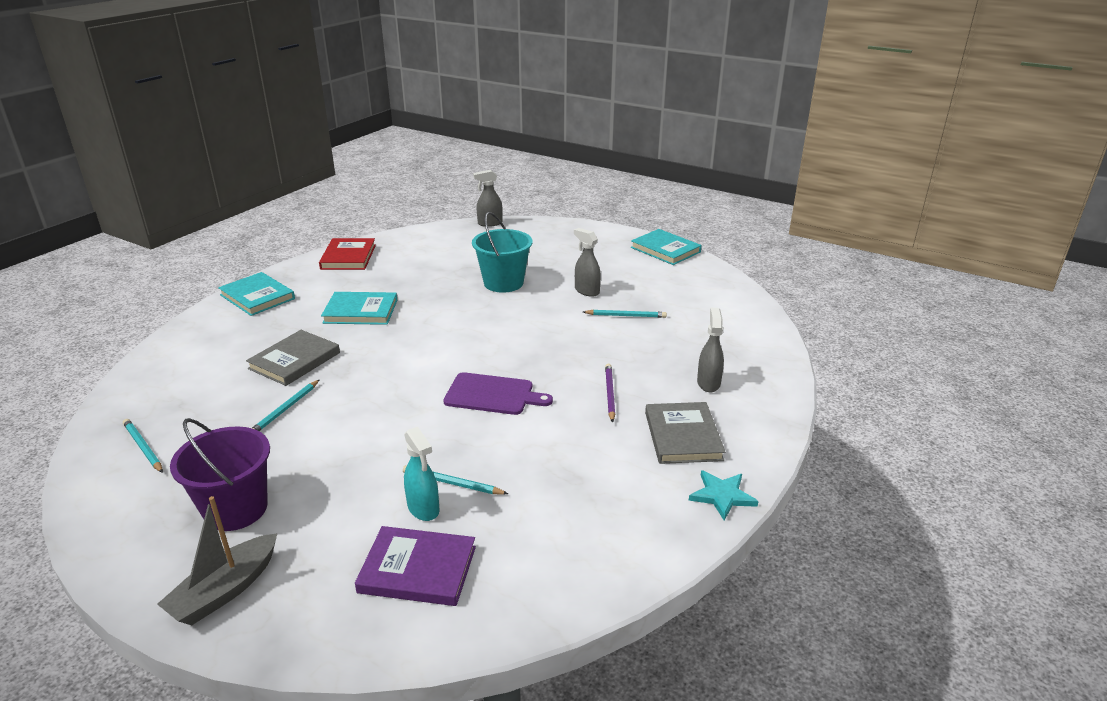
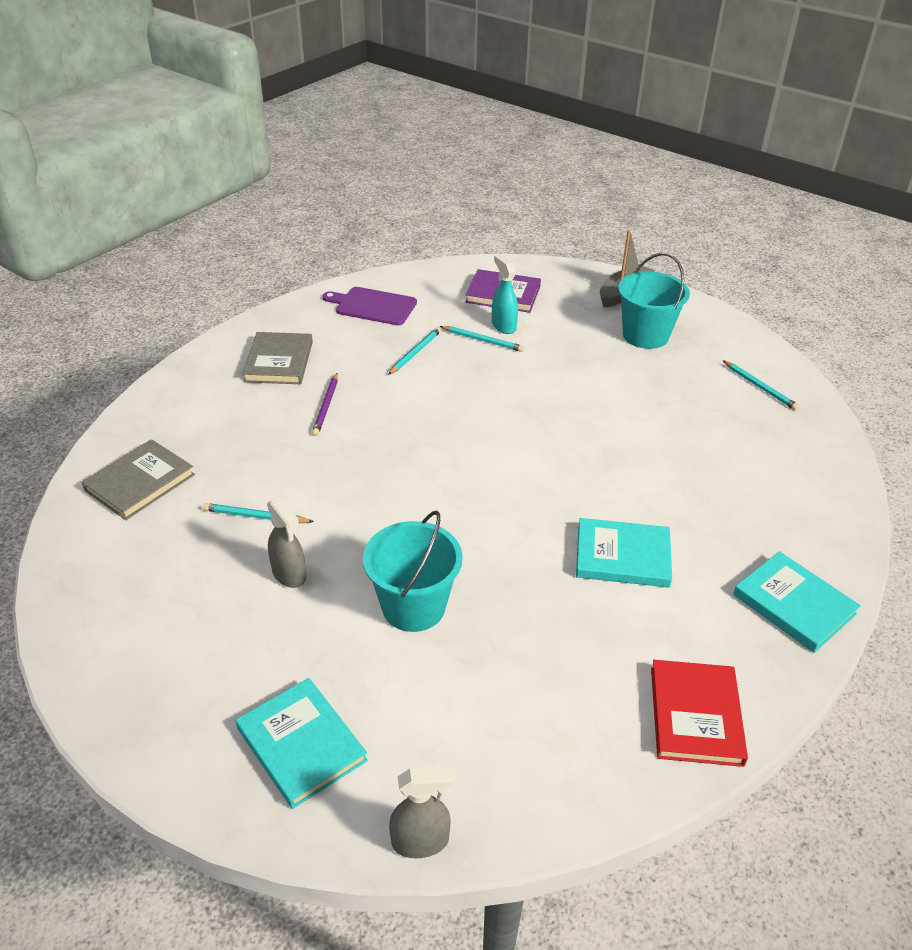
camera: 175 degrees left, 10 degrees up
purple bucket [170,418,270,531] -> turquoise bucket [618,253,690,349]
grey book [246,330,340,386] -> grey book moved to [82,439,195,520]
turquoise pencil [252,380,319,431] -> turquoise pencil moved to [388,327,441,375]
purple cutting board [443,372,553,415] -> purple cutting board moved to [323,287,417,325]
turquoise book [631,229,702,265] -> turquoise book moved to [236,678,368,809]
turquoise star [689,470,758,520] -> none
grey spray bottle [697,308,724,392] -> none

